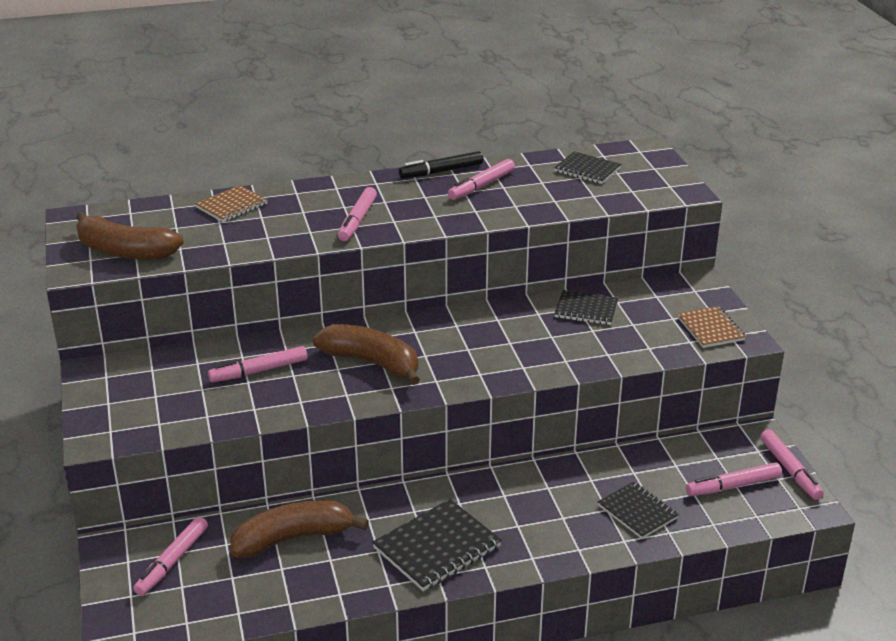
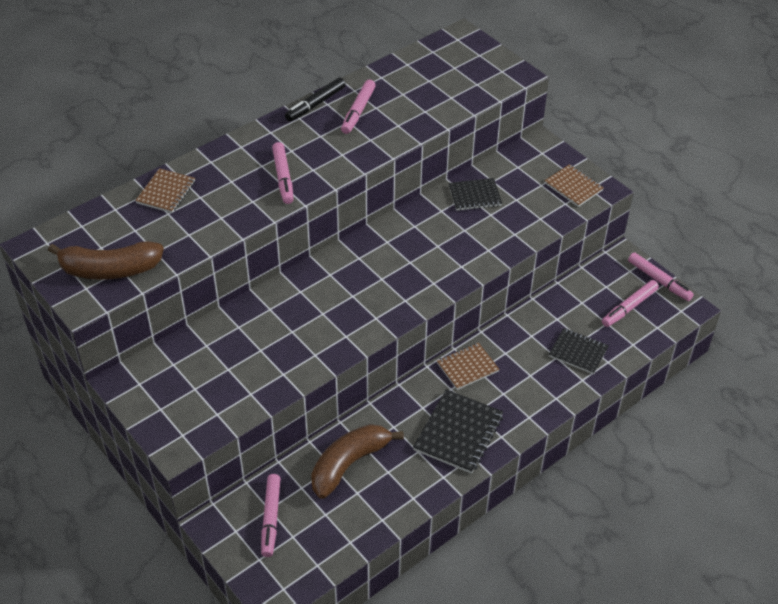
camera: 25 degrees left, 15 degrees up
pink marker [208,346,307,382] -> none
brown banana [313,324,420,385] -> none
black notebook [554,152,621,184] -> none
none -> brown notebook [437,343,499,390]

